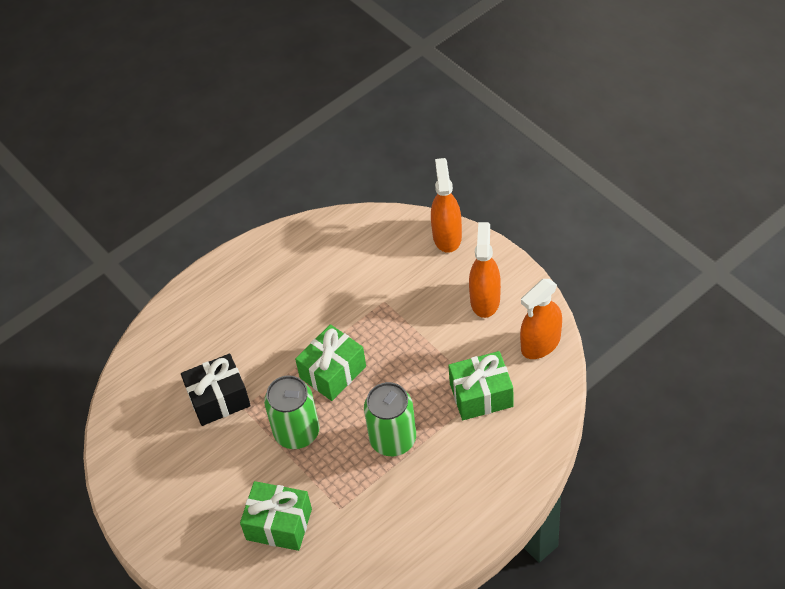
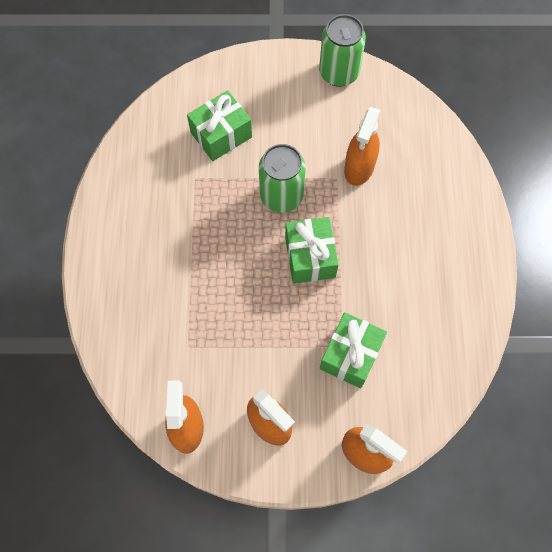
camera: 125 degrees right, 15 degrees up
black gift [181,353,251,426] -> orange spray bottle [344,107,380,186]
green can [364,382,416,456] -> green can moved to [319,14,366,87]
green gift [448,351,513,420] -> green gift moved to [320,312,387,388]

